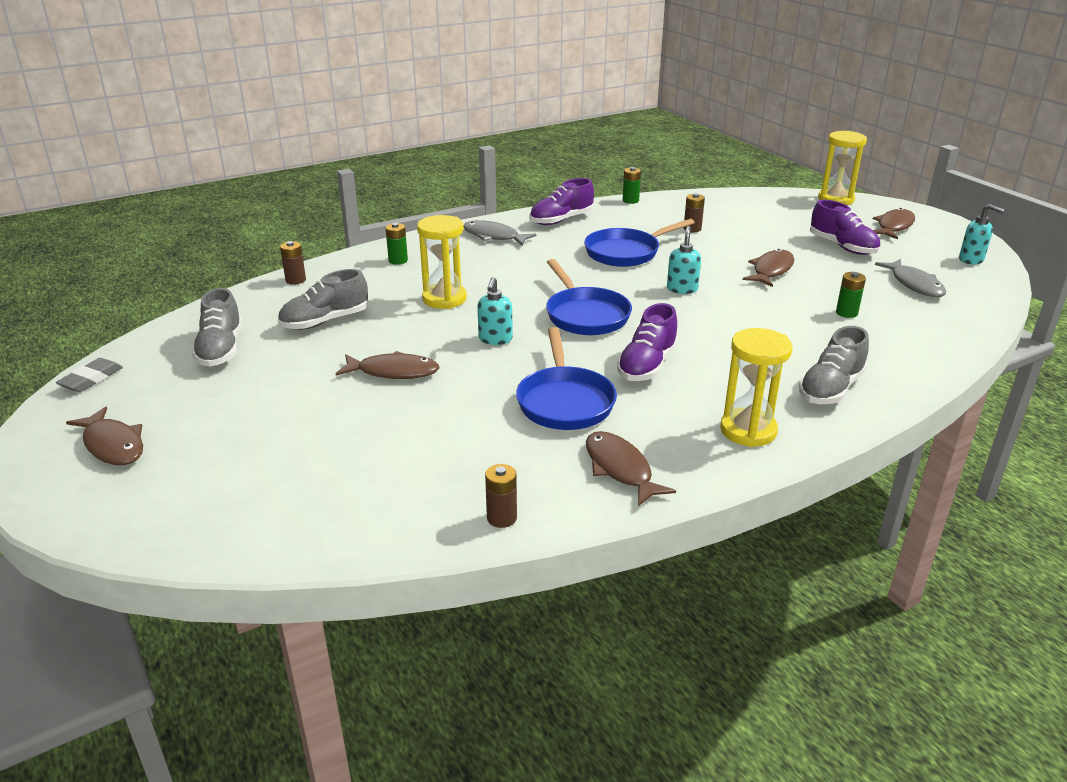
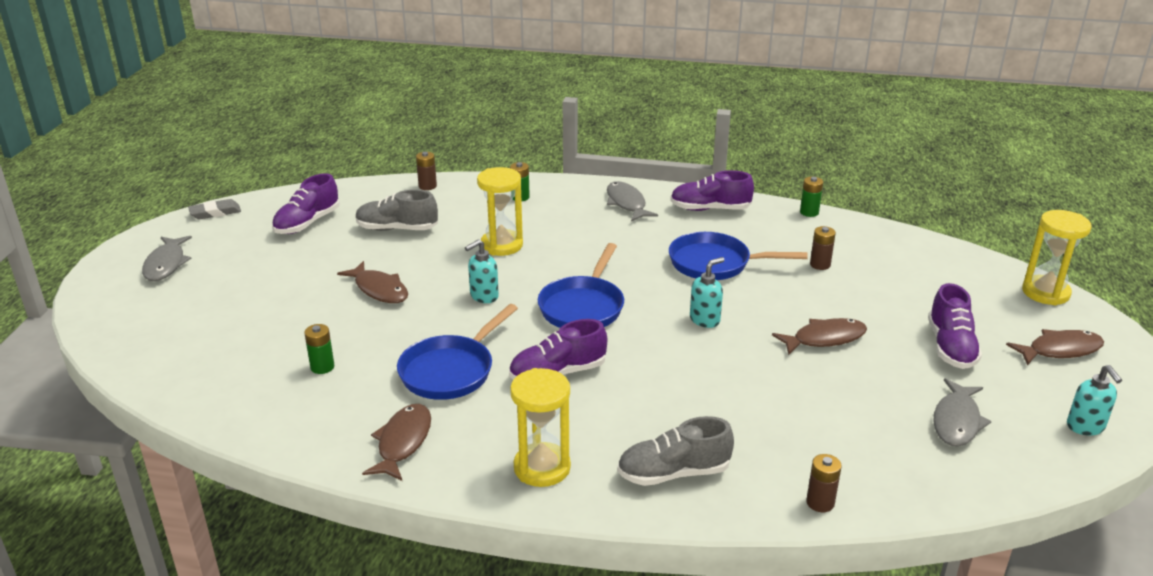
camera: 40 degrees right, 0 degrees up
brown fish [66,407,143,465] -> grey fish [142,236,192,281]
grey shoe [192,288,242,367] -> purple shoe [272,173,340,234]
brown battery [485,464,517,528] -> brown battery moved to [806,454,842,512]
green battery [836,272,866,318] -> green battery moved to [304,324,334,374]

